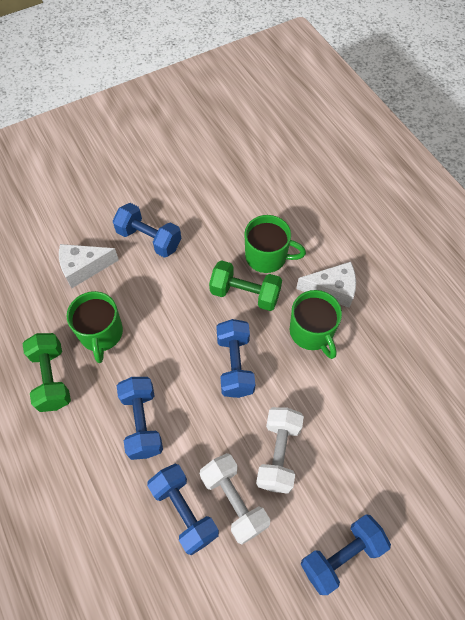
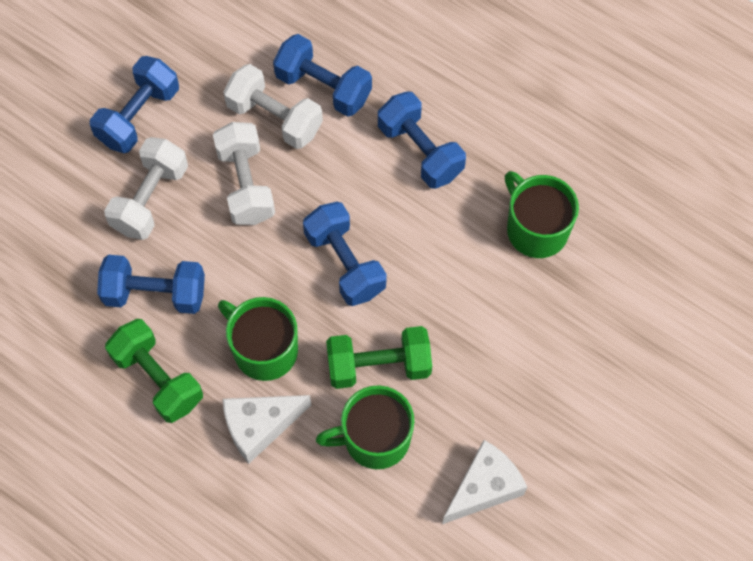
camera: 155 degrees right, 5 degrees up
green dumbbell [22,333,71,412] -> green dumbbell moved to [105,319,203,423]
white cheese [59,244,119,288] -> white cheese moved to [442,440,527,524]
blue dumbbell [113,203,181,258] -> blue dumbbell moved to [97,255,205,314]
none -> white dumbbell [104,137,188,240]

